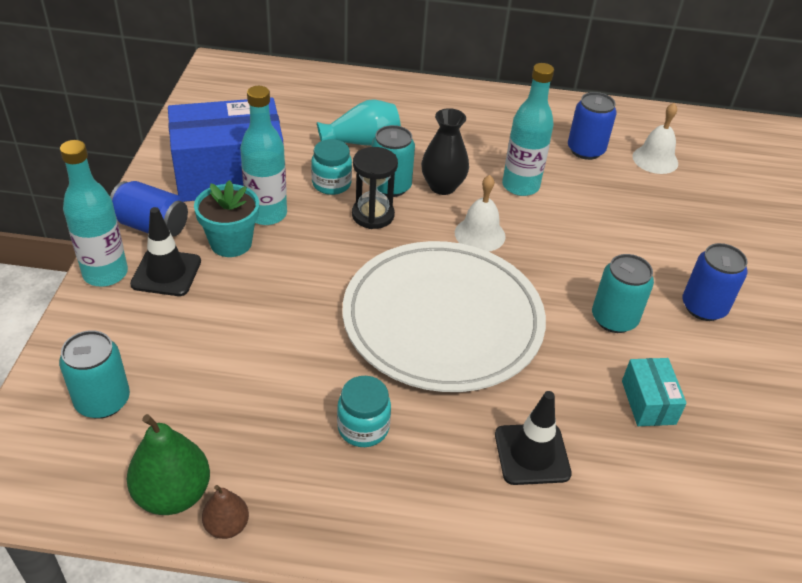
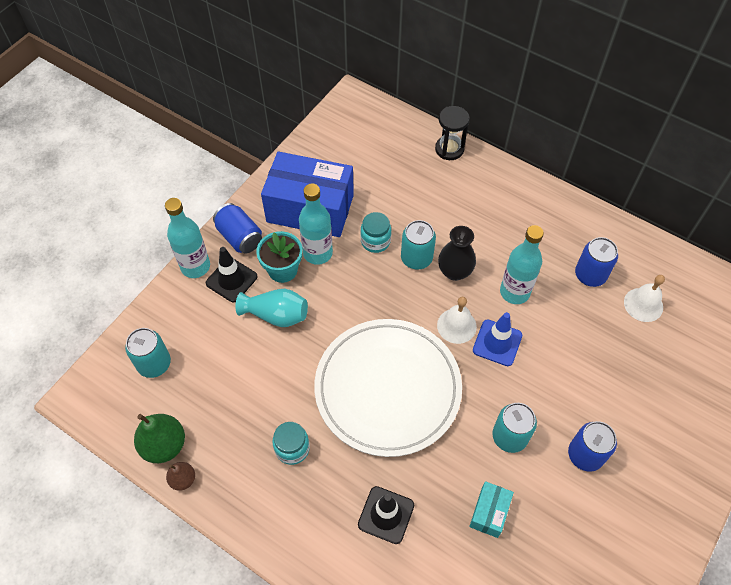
camera: 30 degrees right, 15 degrees up
turquoise vase [317,99,401,146] -> turquoise vase moved to [236,289,308,327]
black hourglass [352,147,398,229] -> black hourglass moved to [435,106,470,160]
none -> blue traffic cone [473,312,522,366]

